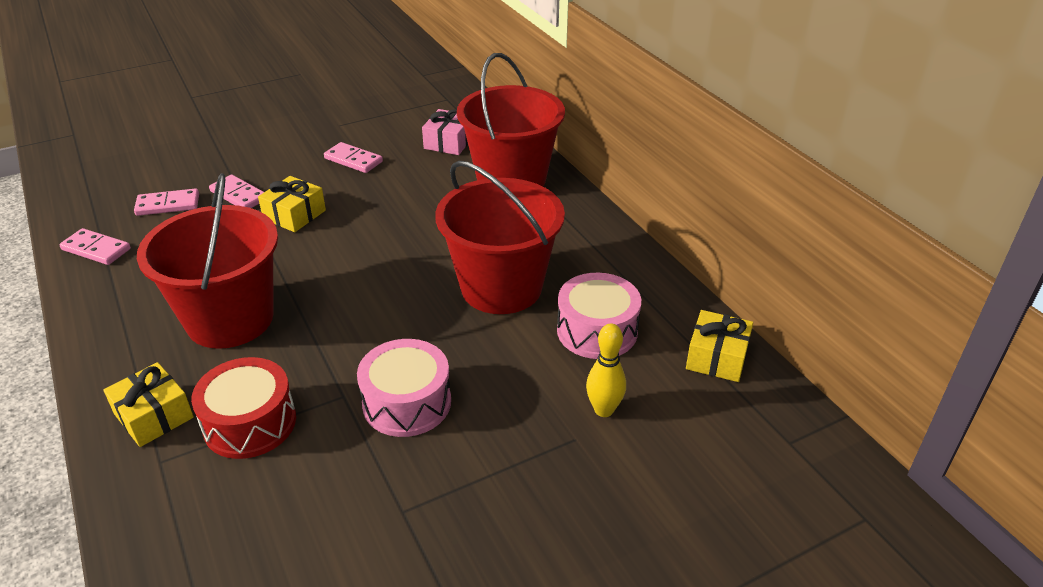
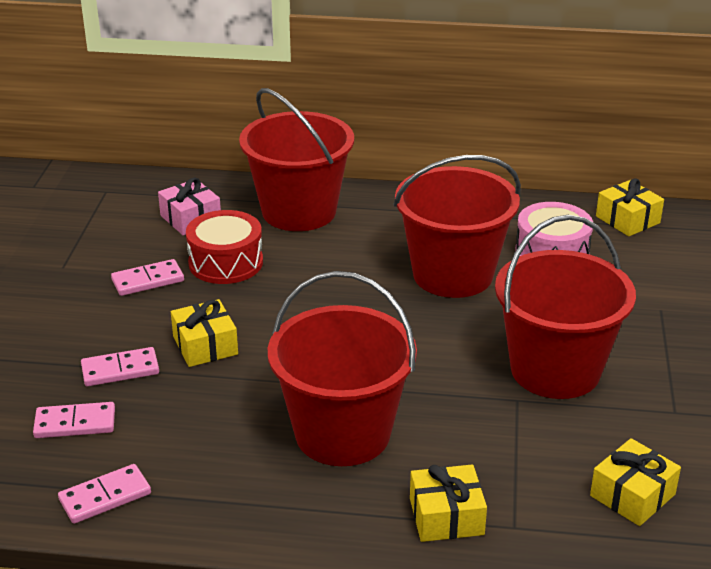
camera: 55 degrees left, 5 degrees down
pink domino [134,188,199,216] -> pink domino turned 60 degrees clockwise [33,402,115,438]
red drum [191,357,296,459] -> red drum moved to [186,210,263,284]
pink drum [357,339,451,437] -> red bucket [495,215,636,399]
yellow bowling pin [586,324,626,417] -> none
none -> yellow gift [590,438,681,526]

